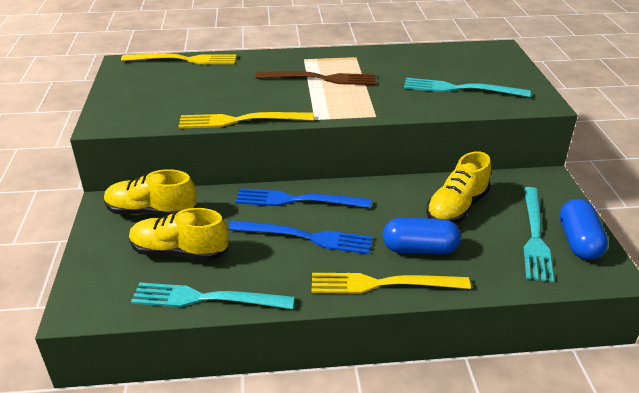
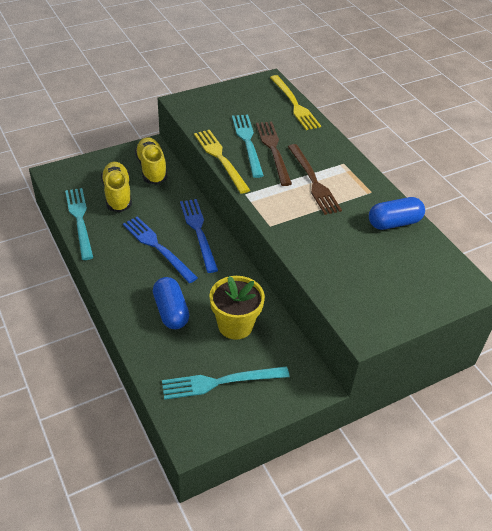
camera: 65 degrees right, 10 degrees up
blue fork [228,220,373,254] -> blue fork turned 150 degrees clockwise [123,216,198,283]
yellow fork [312,273,471,294] -> none
turquoise fork [404,78,531,97] -> turquoise fork moved to [232,115,264,178]
yellow shoe [426,151,491,224] -> yellow flower pot [209,276,265,340]
blue capsule [560,199,608,260] -> blue capsule moved to [369,197,425,230]
none -> brown fork [256,122,292,186]

